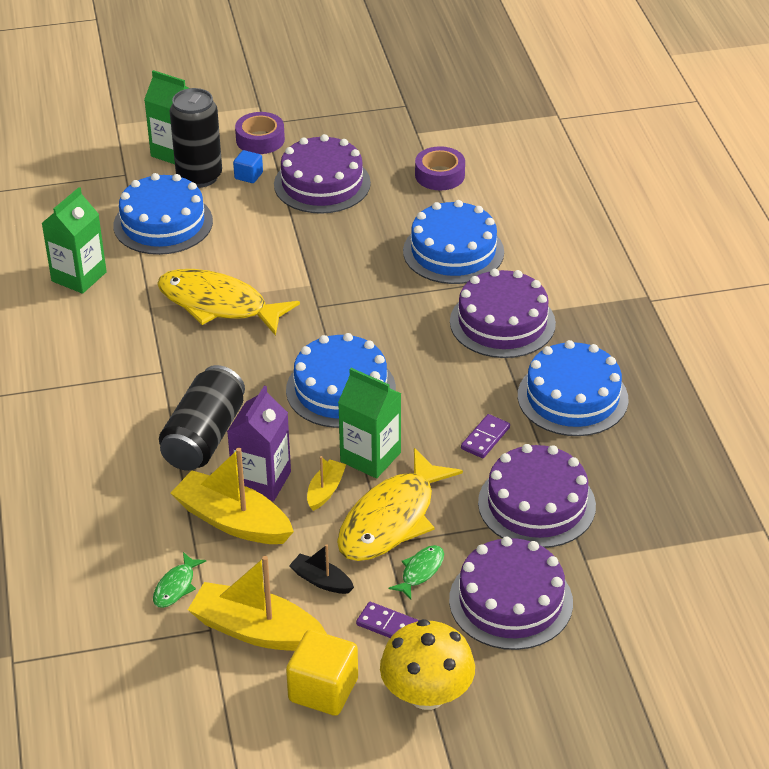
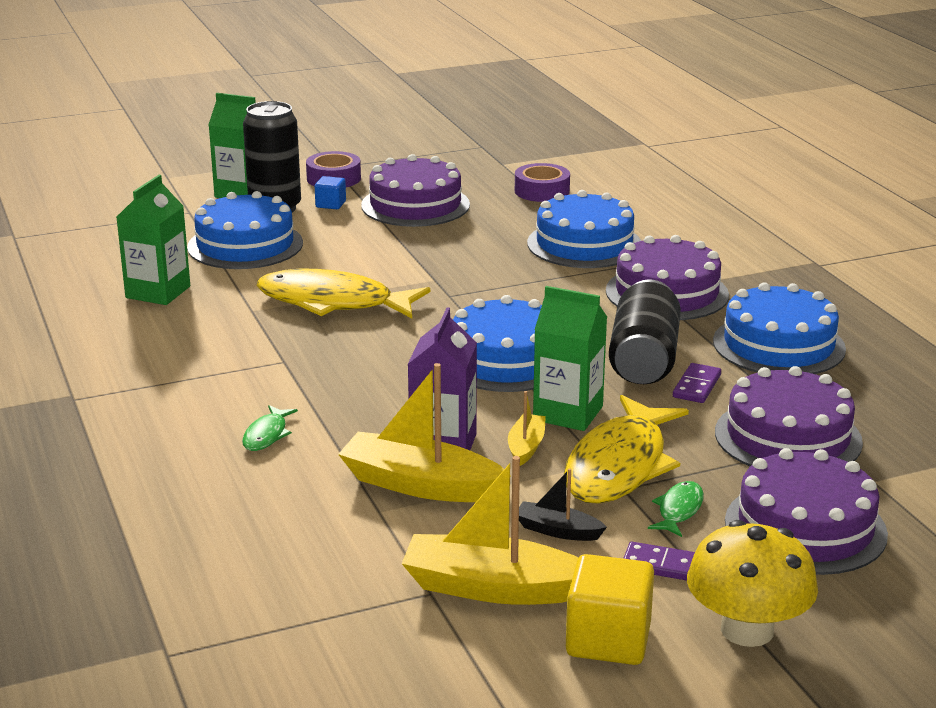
camera: 10 degrees left, 15 degrees down
green fish [153,552,206,608] -> green fish moved to [242,405,298,451]
black can [159,365,245,471] -> black can moved to [609,279,681,384]

